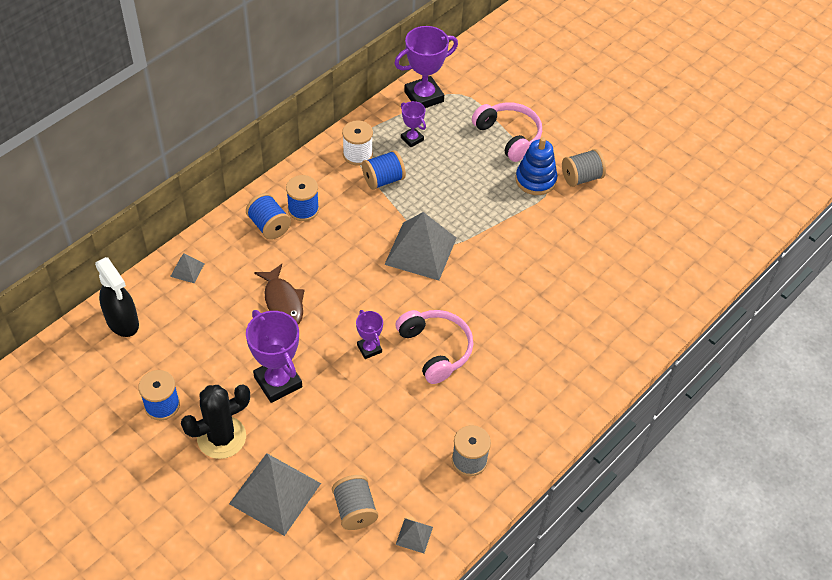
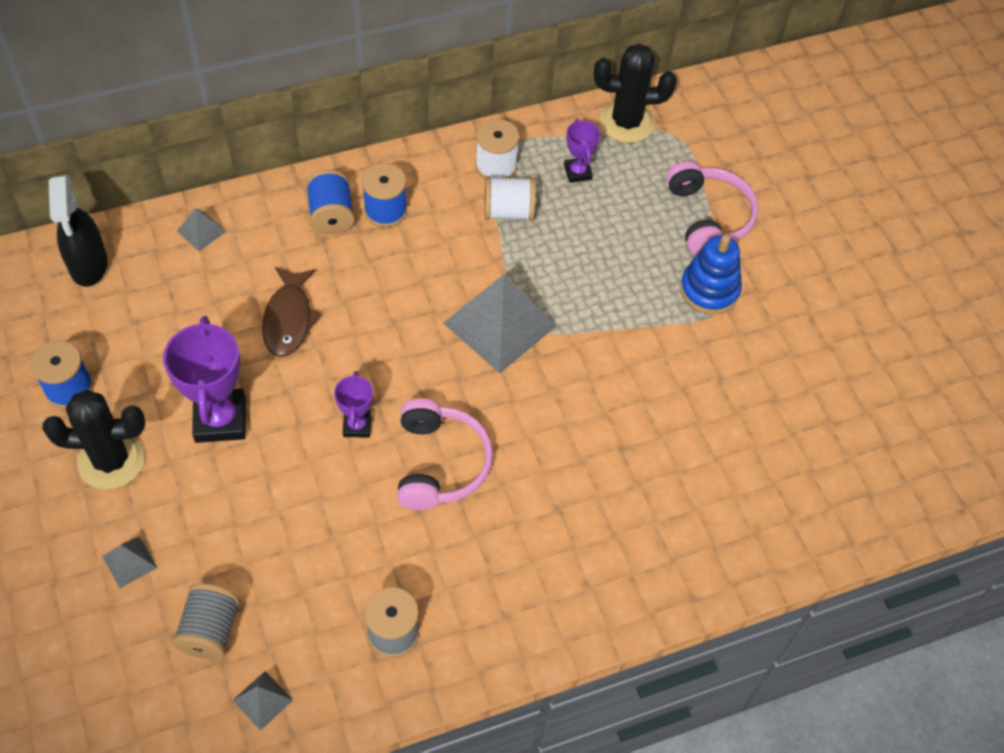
camera: 25 degrees right, 5 degrees up
grey pyramid [229,453,321,536] -> grey pyramid [102,536,157,588], size x0.45
blue spool [362,150,406,190] -> white spool [485,176,535,221]
purple trophy [394,26,458,108] -> black cactus [594,44,677,143]
grey spool [562,149,606,187] -> none

